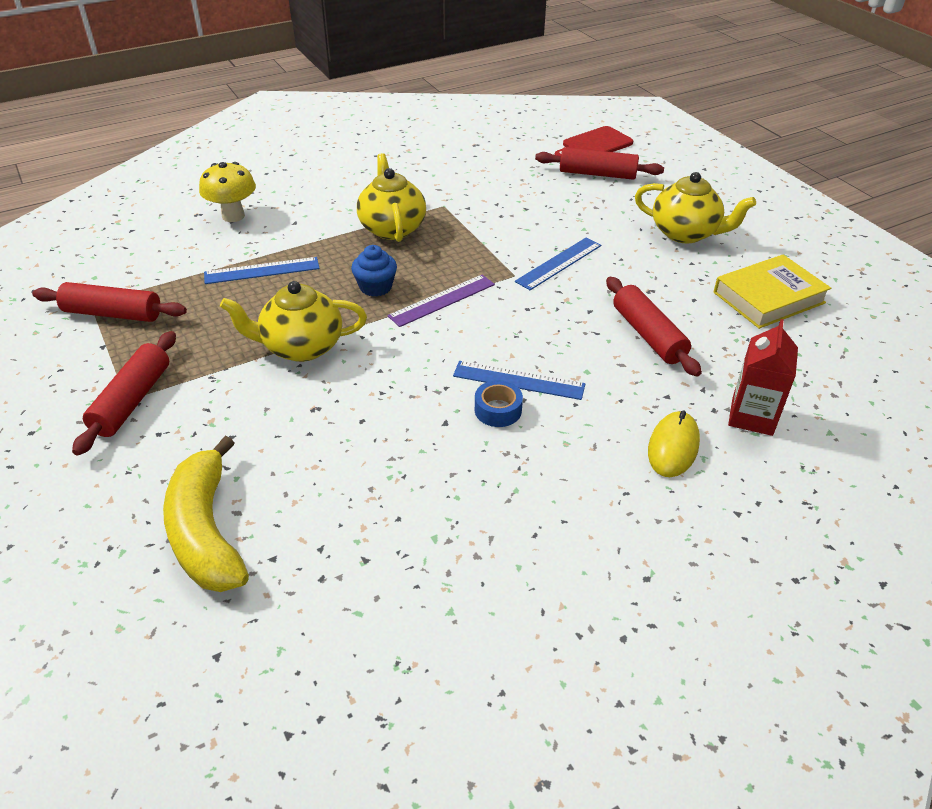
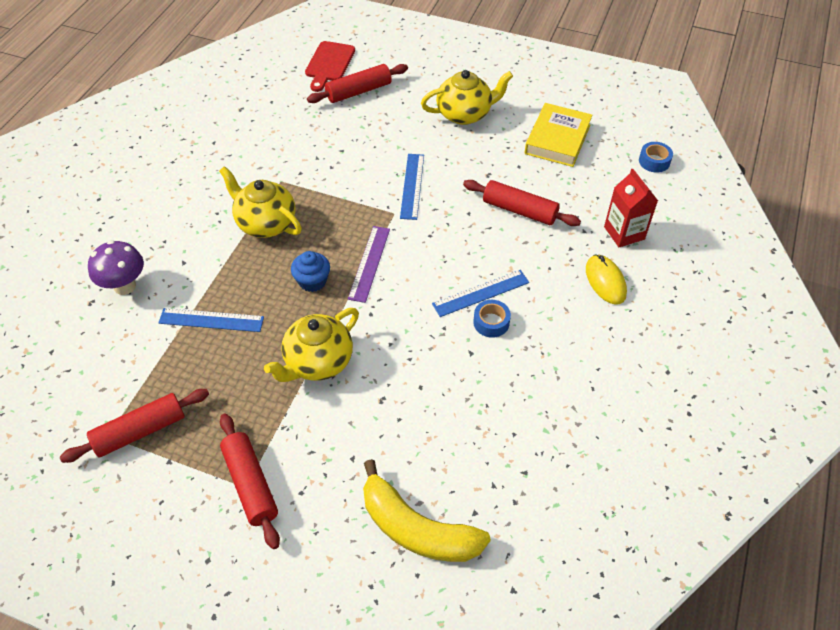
camera: 40 degrees left, 10 degrees up
yellow mushroom [199,162,256,222] -> purple mushroom [88,240,144,295]
blue ruler [204,257,320,284] -> blue ruler turned 60 degrees clockwise [158,308,264,332]
none -> blue tape [639,142,673,173]

